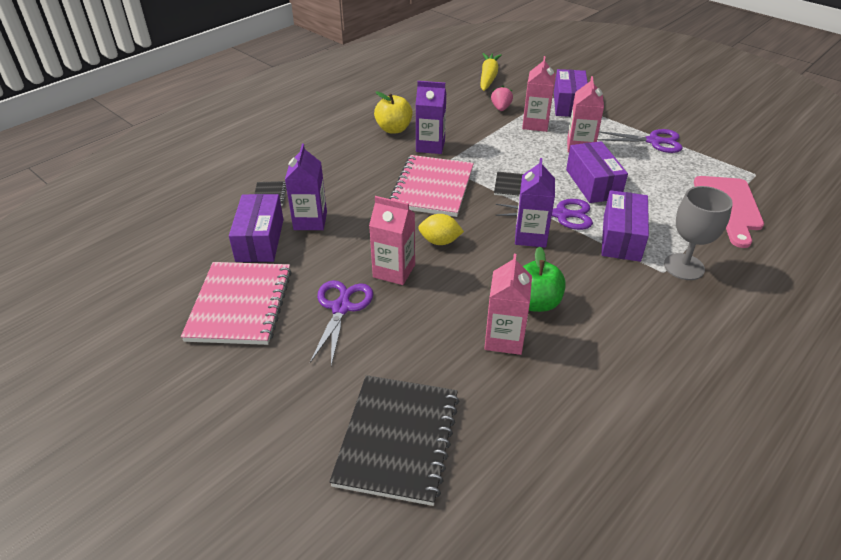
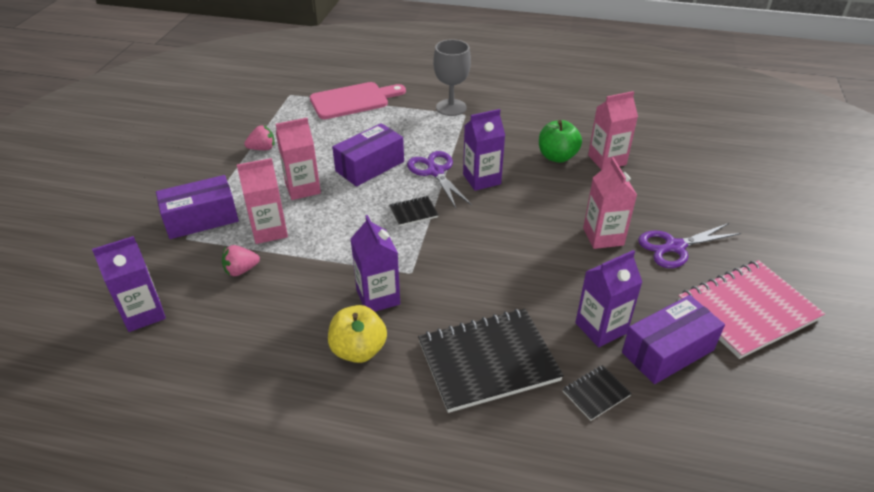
camera: 120 degrees left, 0 degrees up
black notebook [329,375,459,506] -> black notebook moved to [418,309,564,413]
pink notebook [389,155,474,217] -> none
yellow lemon [418,214,464,245] -> none
yellow carrot [480,53,502,91] -> purple carton [92,236,166,332]
purple scissors [597,129,683,153] -> pink strawberry [244,125,275,150]
purple box [601,190,649,262] -> none

